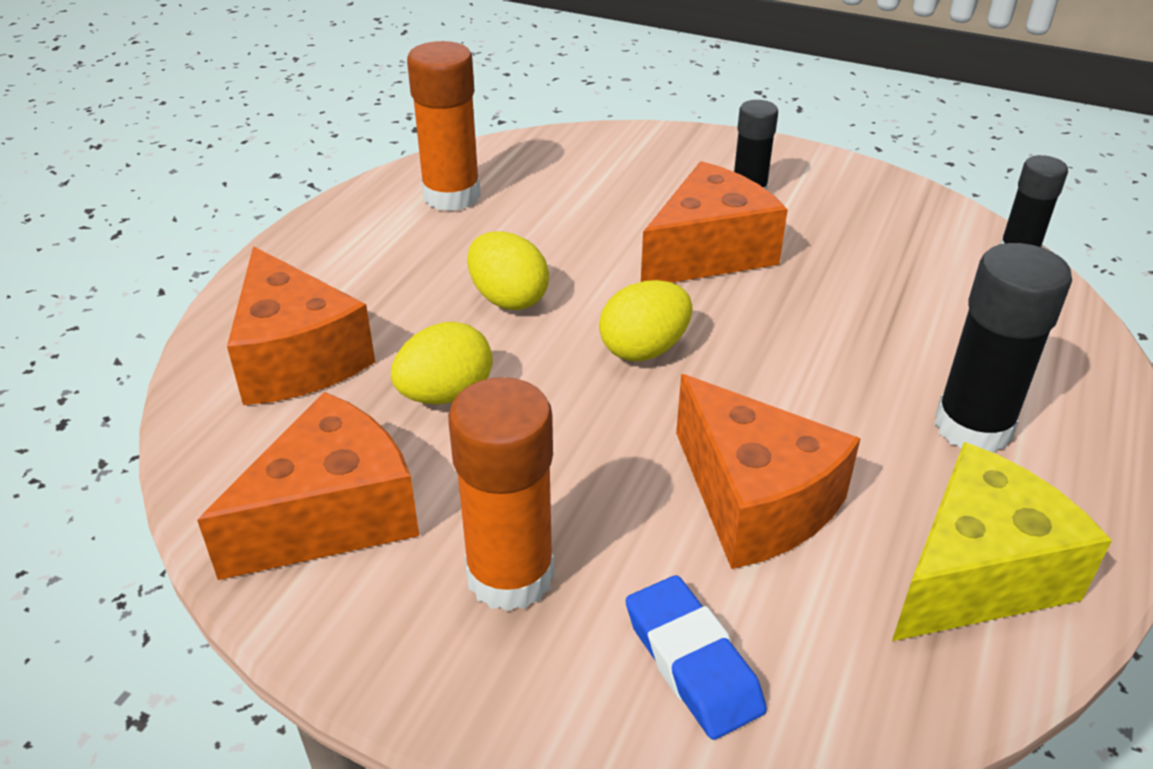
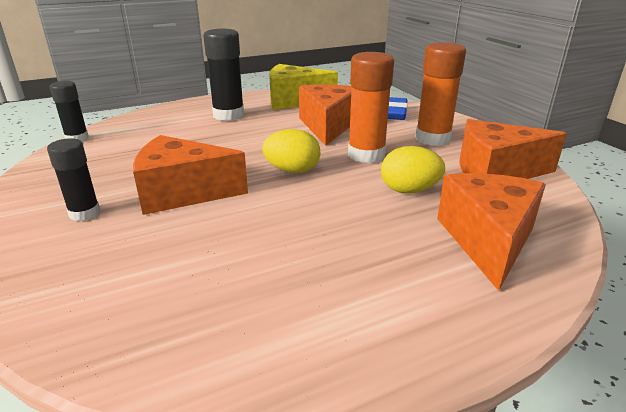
camera: 140 degrees left, 10 degrees down
orange glue stick [407,41,481,211] -> orange glue stick moved to [348,52,394,163]
yellow egg [467,232,549,310] -> none

